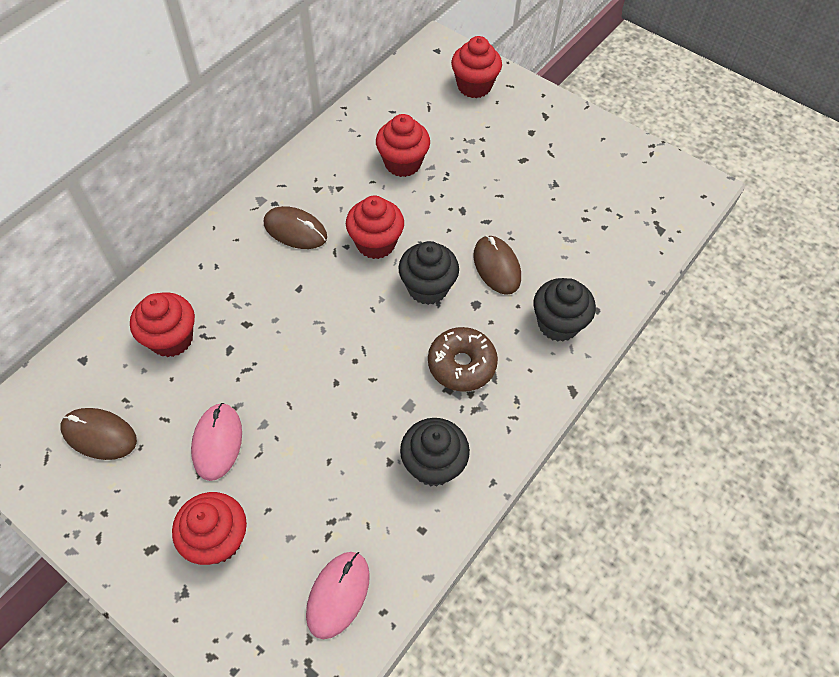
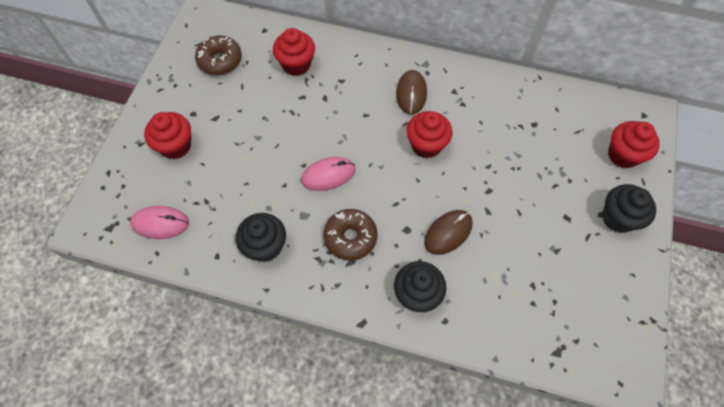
camera: 70 degrees right, 5 degrees up
brown mouse [60,408,137,460] -> brown donut [195,35,242,75]
pink mouse [191,403,242,481] -> pink mouse moved to [301,157,356,191]
red cupcake [376,114,430,177] -> none
black cupcake [398,241,459,305] -> black cupcake moved to [602,184,656,233]

